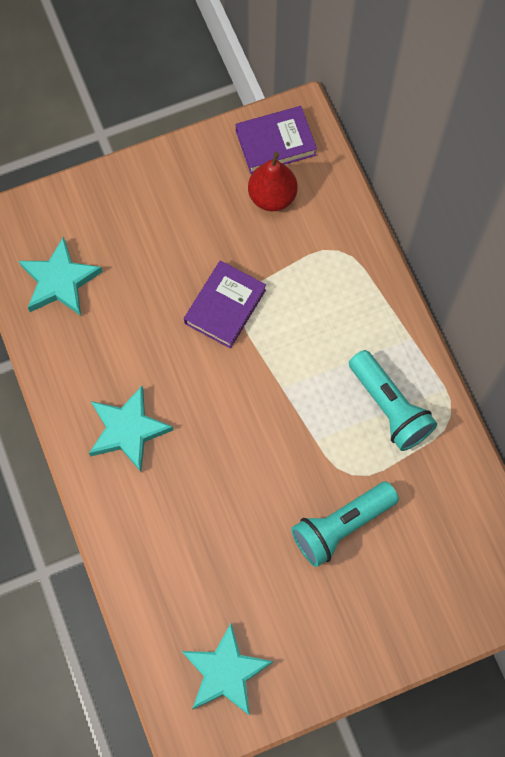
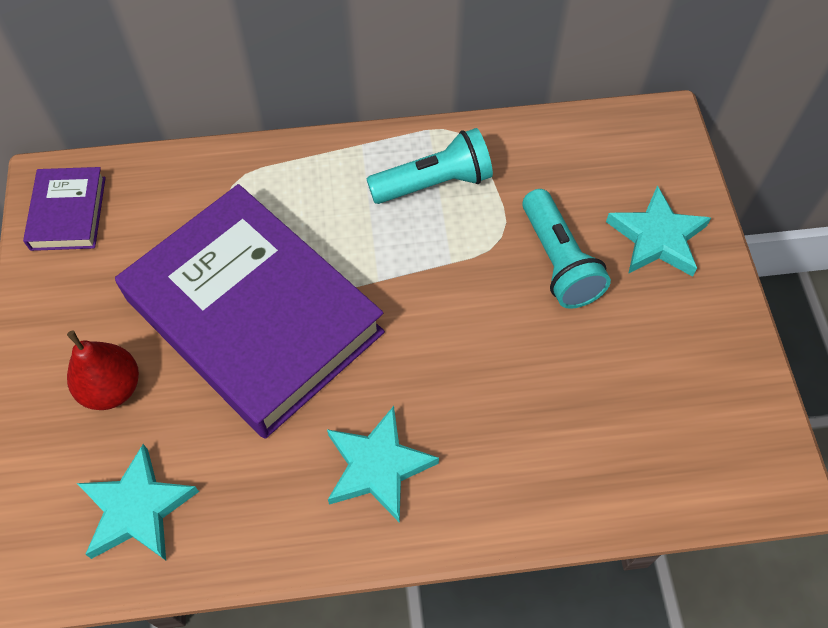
camera: 75 degrees left, 10 degrees down
turquoise star [182,623,273,716] -> turquoise star moved to [606,185,711,277]
purple book [184,260,266,349] -> purple book [115,184,385,439], size x2.33
red pear [248,152,297,211] -> red pear moved to [67,330,139,410]

